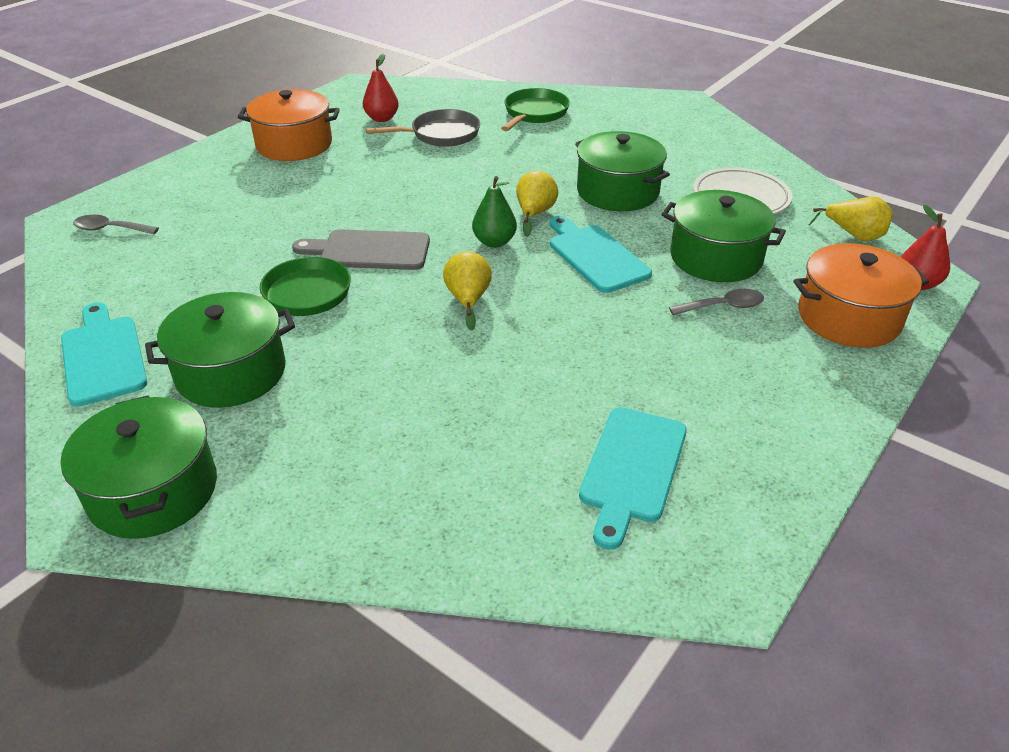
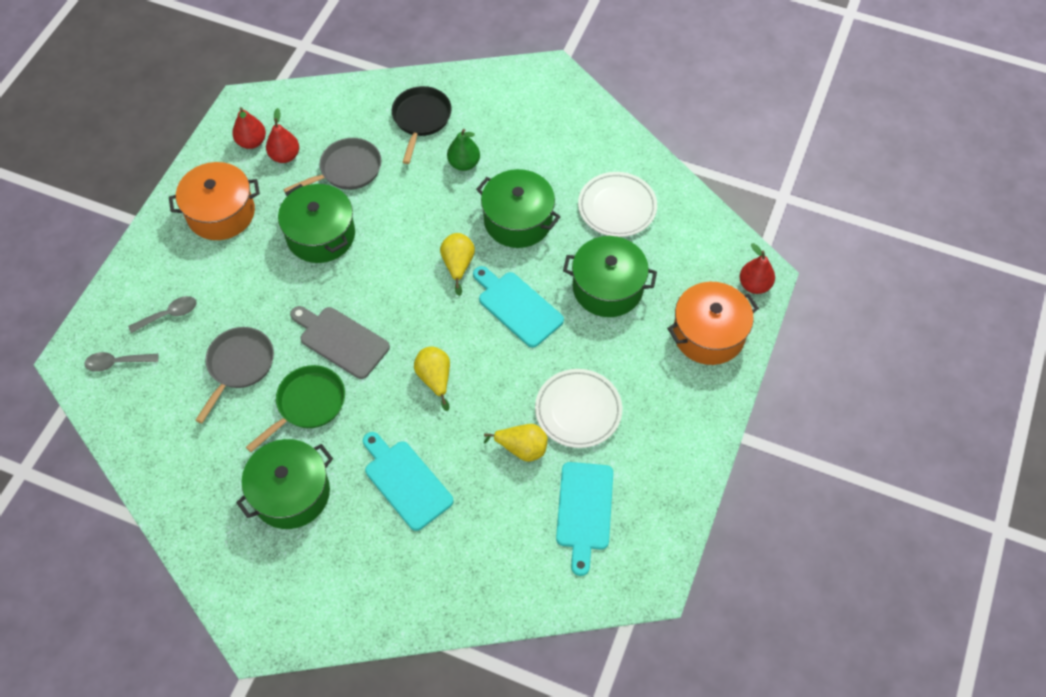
camera: 15 degrees left, 20 degrees up
turquoise cutting board [61,302,147,407] -> turquoise cutting board moved to [363,432,454,531]
green pot [61,395,217,539] -> green pot moved to [278,184,355,263]
grey cutting board [292,229,430,270] -> grey cutting board turned 45 degrees clockwise [290,306,390,379]
green pear [472,176,517,248] -> green pear moved to [447,129,480,171]
green pan [501,88,570,131] -> black pan [392,86,452,164]
grey spoon [669,289,764,315] -> grey spoon moved to [128,296,197,333]
yellow pear [809,197,893,241] -> yellow pear moved to [484,424,548,462]
none -> grey pan [195,327,274,423]
none -> red pear [232,107,266,149]
none -> white plate [535,369,622,448]

